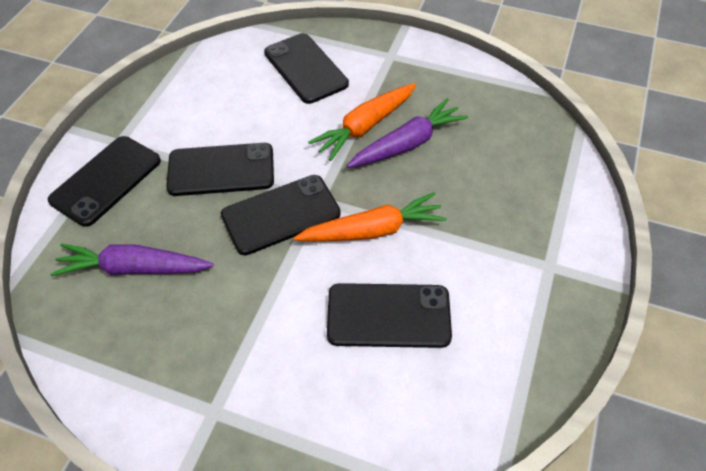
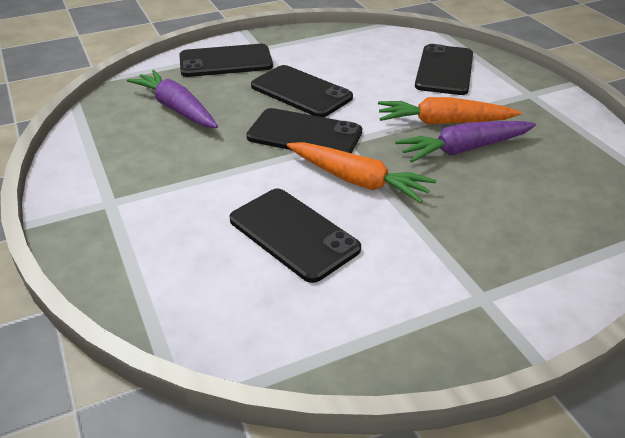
camera: 45 degrees right, 15 degrees down
purple carrot [347,98,468,168] -> purple carrot turned 150 degrees clockwise [395,121,536,163]

